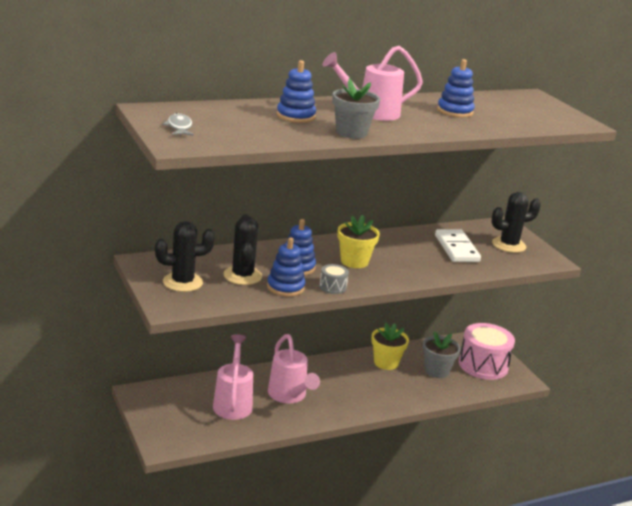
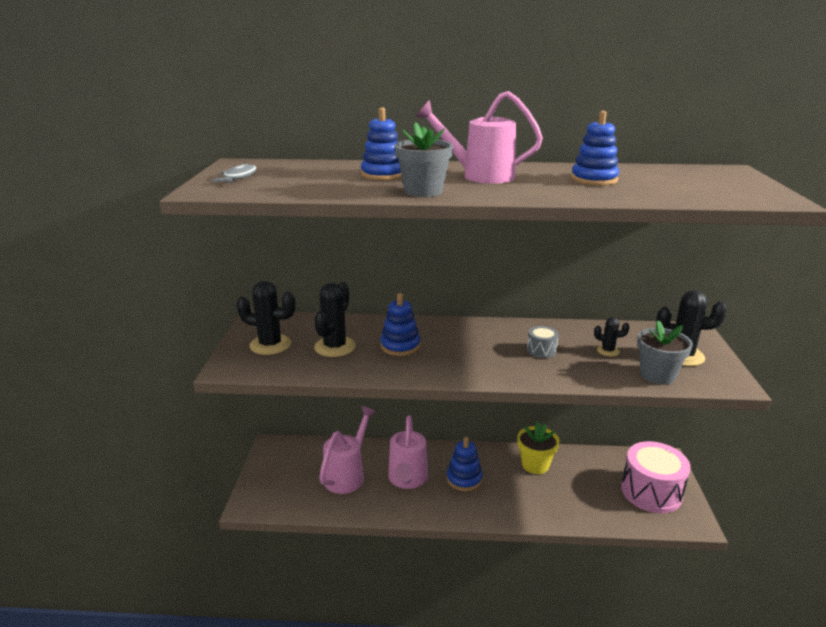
camera: 30 degrees right, 0 degrees up
blue stacking toy [267,237,305,297] -> blue stacking toy moved to [447,437,483,491]
grey drum [319,264,349,294] -> grey drum moved to [527,326,559,358]
yellow flower pot [337,215,380,268] -> none
grey flower pot [423,331,461,378] -> grey flower pot moved to [637,320,693,385]
white domino [435,229,481,262] -> black cactus [594,317,629,356]

